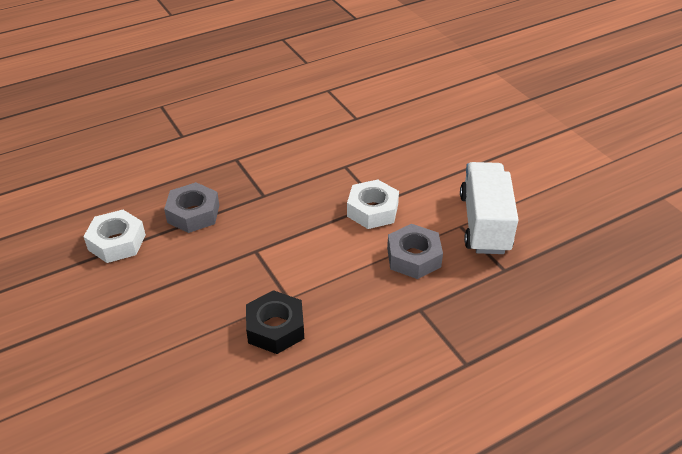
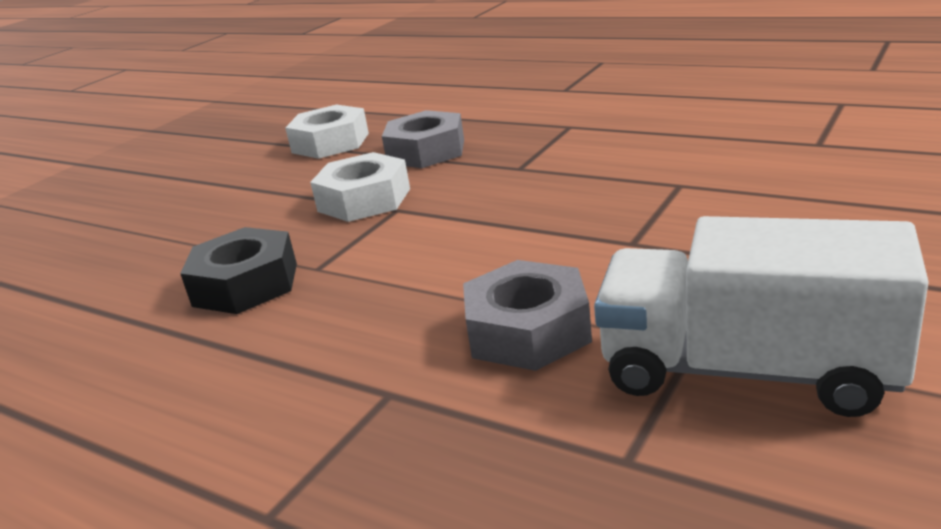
camera: 65 degrees right, 15 degrees down
white nut [347,179,399,229] -> white nut moved to [310,152,410,222]
white truck [460,162,519,254] -> white truck turned 135 degrees counterclockwise [594,216,929,417]

